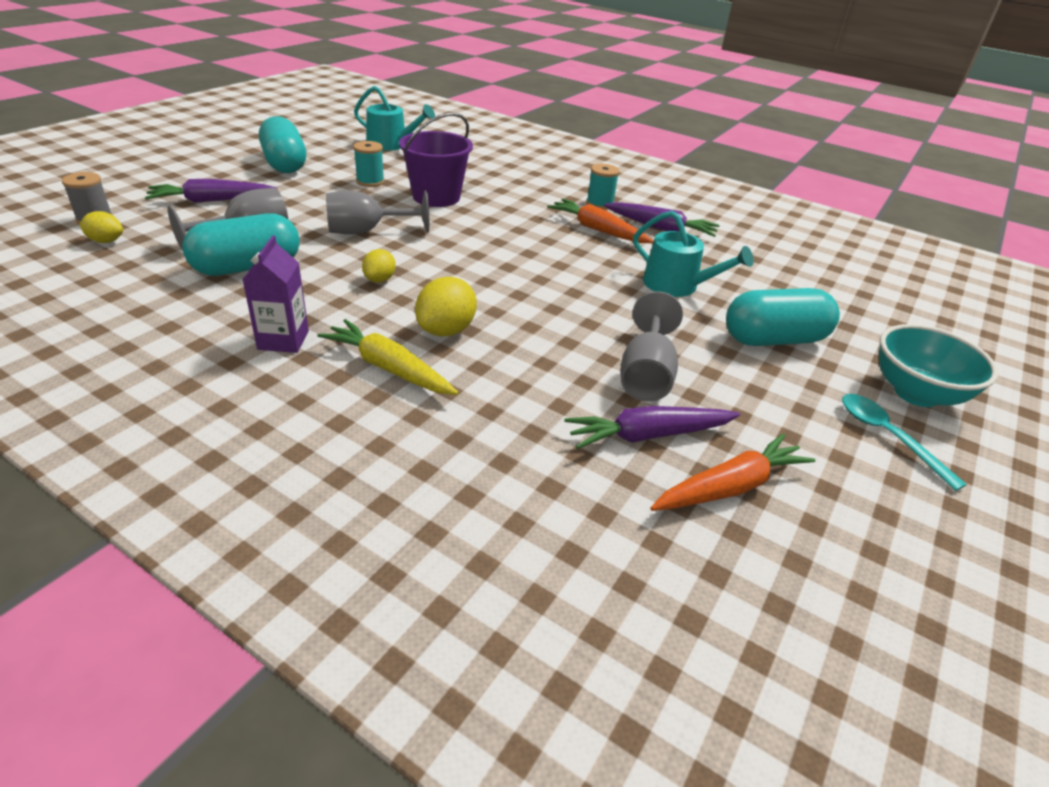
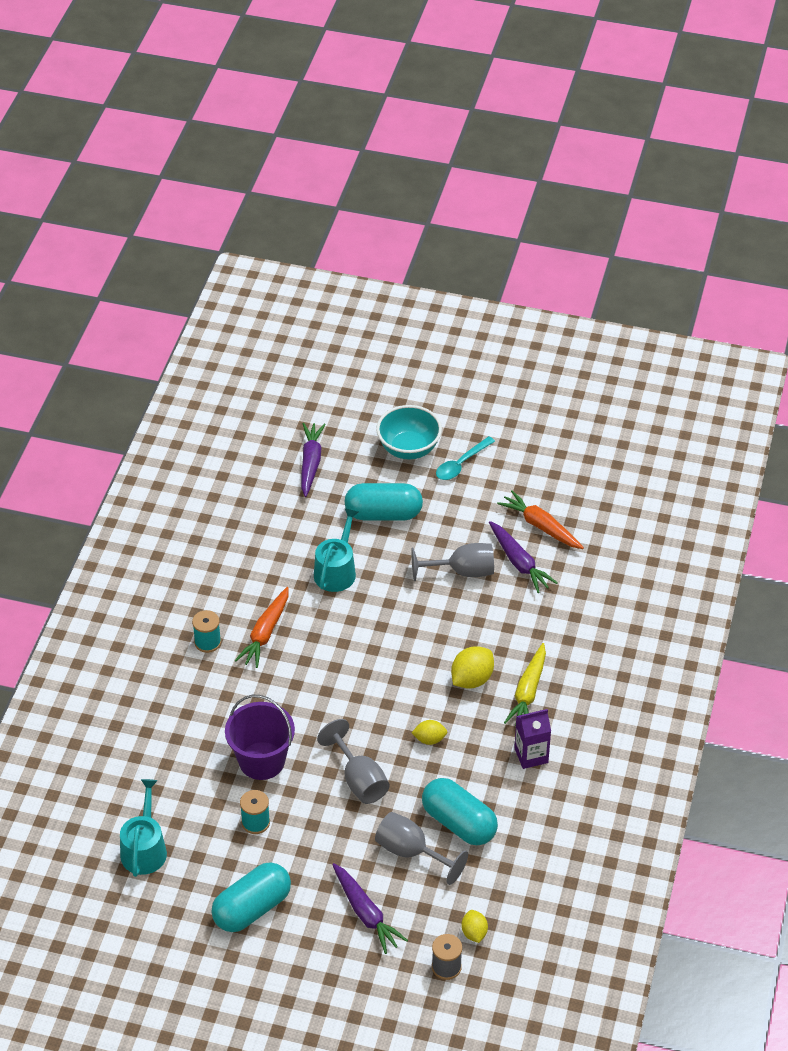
camera: 105 degrees left, 10 degrees up
yellow lemon [415,277,477,336] -> yellow lemon turned 60 degrees counterclockwise [451,646,494,688]
purple carrot [604,202,720,237] -> purple carrot moved to [301,423,326,497]
turquoise capsule [726,288,840,346] -> turquoise capsule turned 60 degrees counterclockwise [344,483,423,521]

